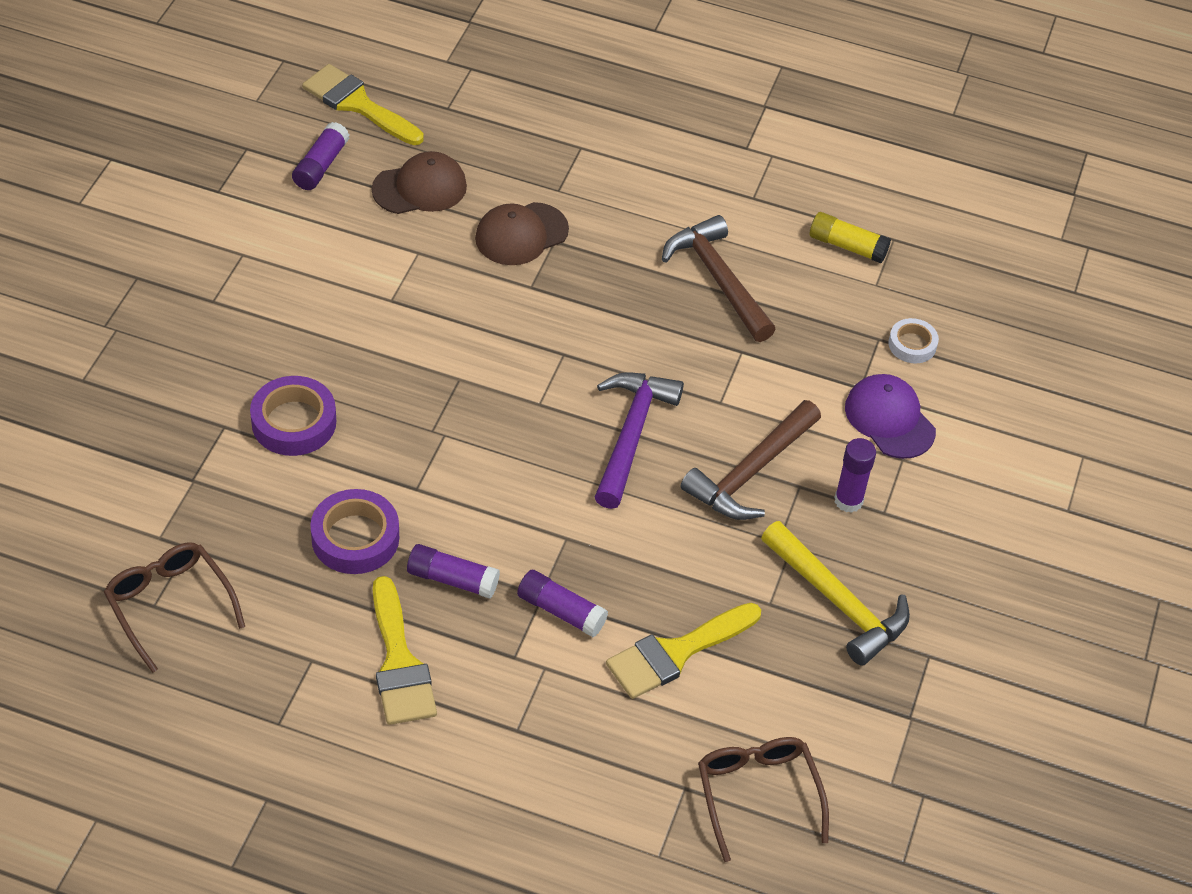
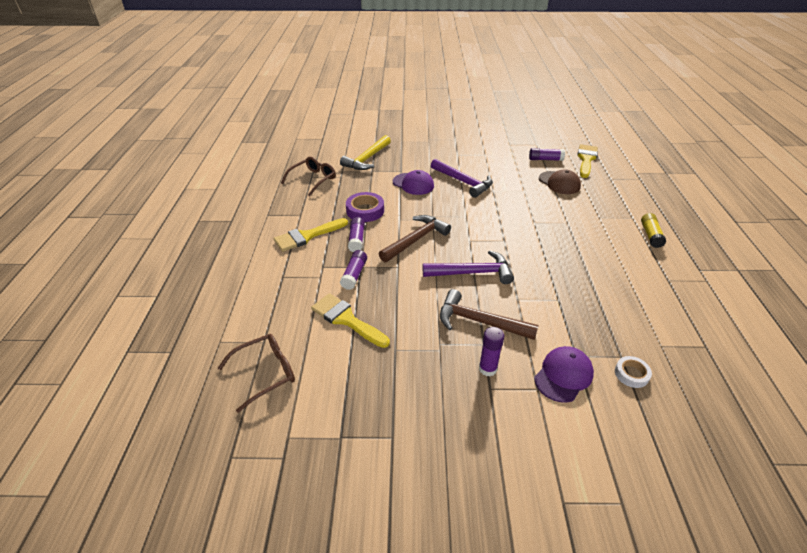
camera: 75 degrees right, 10 degrees down
purple tape [250,376,336,456] -> purple cap [393,170,434,195]
brown cap [475,202,569,265] -> none
brown hammer [662,215,776,342] -> brown hammer moved to [379,215,451,262]
yellow hammer [761,521,910,666] -> yellow hammer moved to [340,135,391,170]
yellow glue stick [810,212,891,263] -> yellow glue stick moved to [641,213,666,248]
none -> purple hammer [431,159,493,198]

